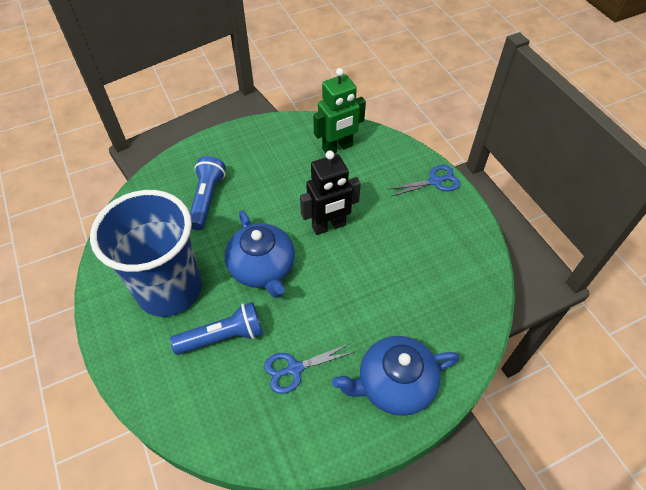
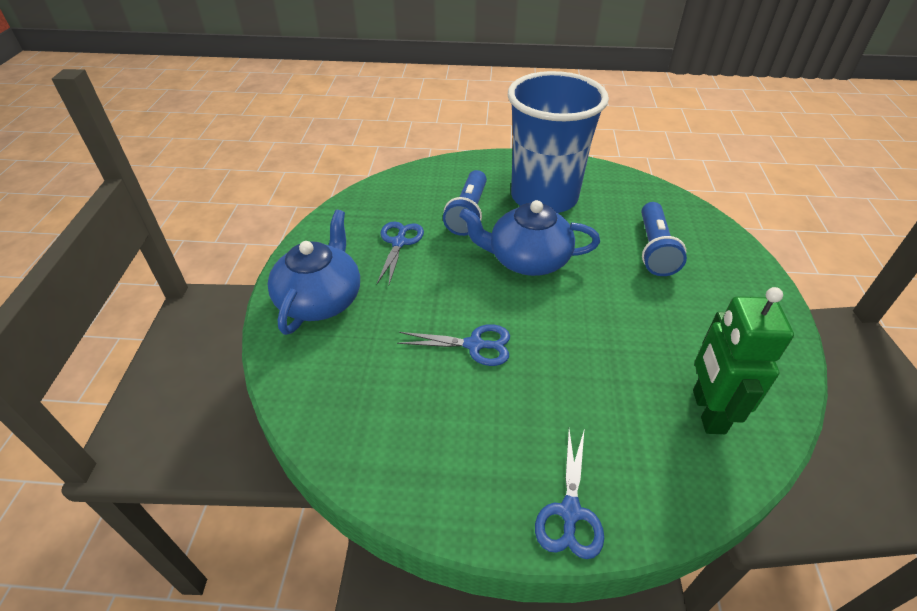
camera: 120 degrees right, 10 degrees down
blue flashlight [190,156,226,230] -> blue flashlight turned 60 degrees clockwise [641,202,687,276]
black robot [300,151,361,235] -> none
none -> blue scissors [397,324,510,366]

